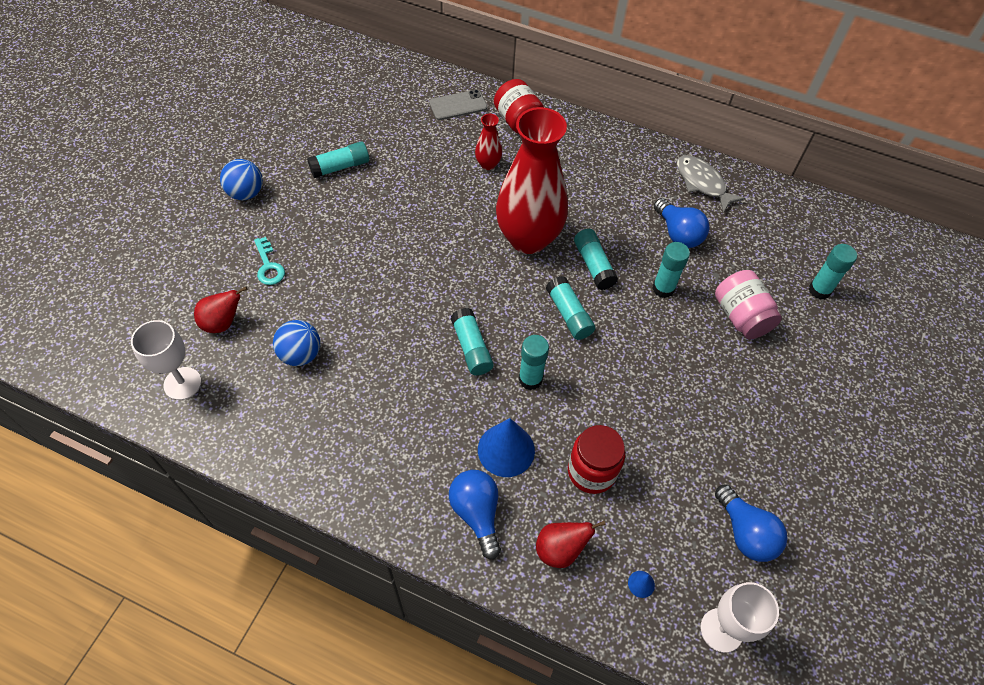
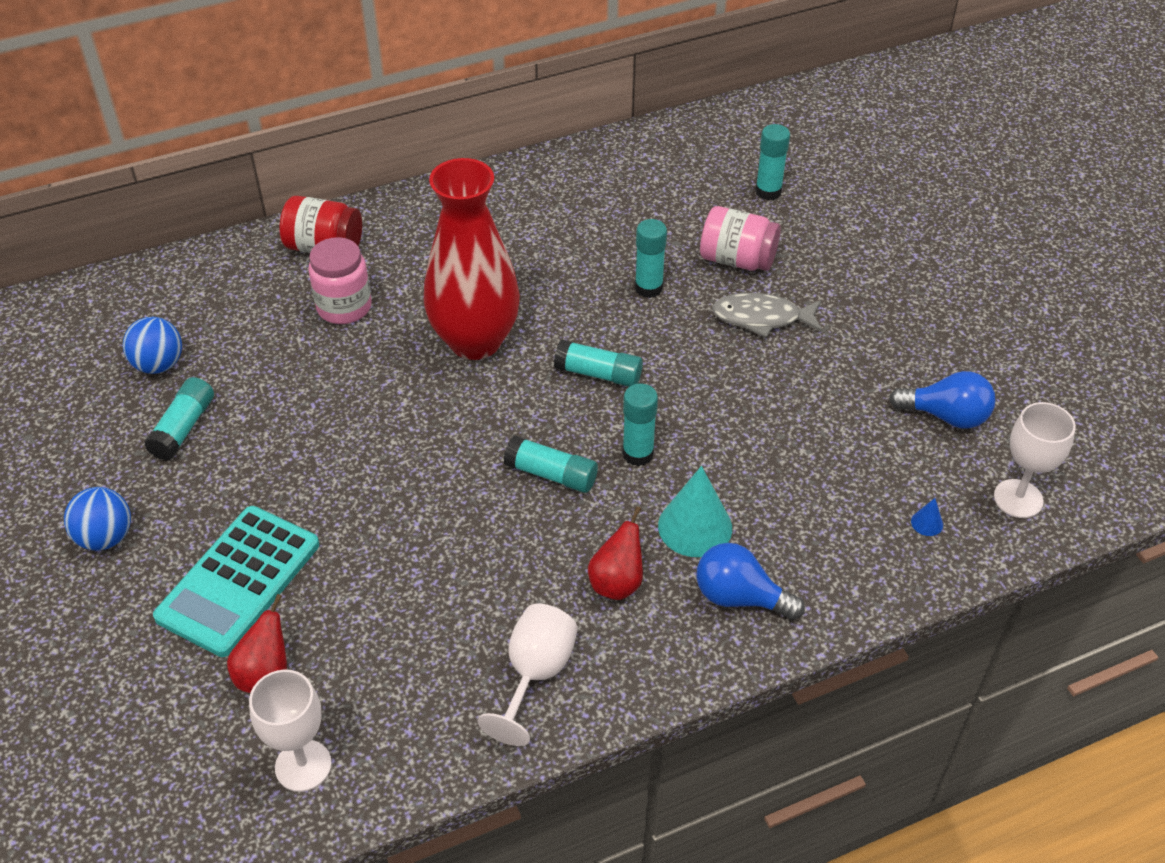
camera: 45 degrees left, 10 degrees down
turquoise key [254,237,285,285] -> turquoise calculator [153,506,319,657]
blue ball [273,320,320,366] -> blue ball moved to [123,317,182,374]
grey phone [429,90,487,120] -> none
red vase [475,114,502,170] -> pink jar [308,237,372,324]
blue cone [478,418,535,477] -> turquoise cone [658,466,732,557]
red pear [536,521,606,568] -> red pear moved to [588,506,643,600]
red jar [568,425,625,494] -> none
turquoise glue stick [574,229,618,290] -> none
blue light bulb [654,198,709,248] -> none
grey fish [677,155,745,213] -> grey fish moved to [712,293,822,338]
none -> white goblet [477,604,578,746]

